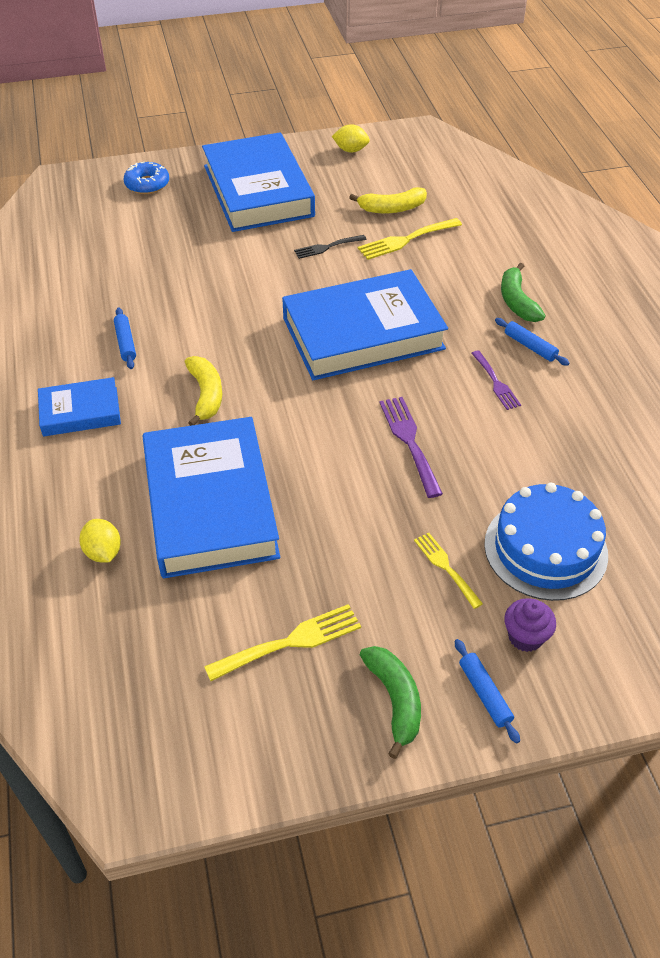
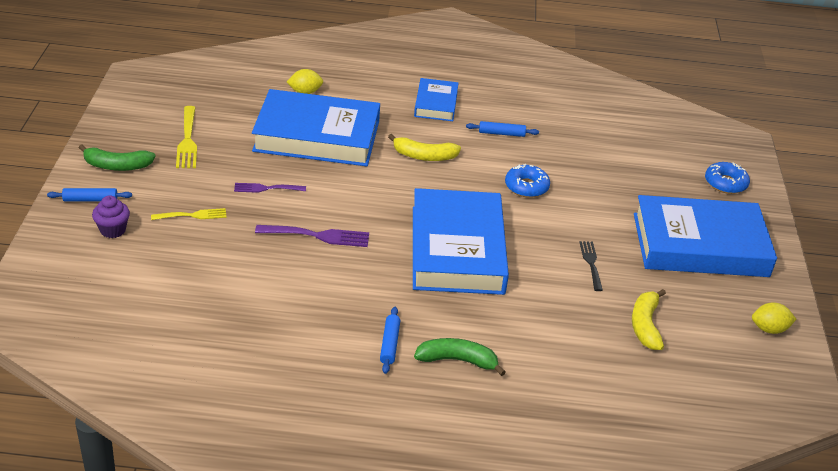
camera: 105 degrees right, 10 degrees down
yellow lemon [332,124,370,153] -> yellow lemon turned 60 degrees clockwise [752,303,796,334]
yellow fork [358,218,462,260] -> none
purple fork [471,350,521,410] -> purple fork moved to [234,183,306,193]
blue cake [484,483,608,601] -> none
blue rolling pin [495,318,570,366] -> blue rolling pin turned 60 degrees counterclockwise [380,307,400,374]
none -> blue donut [505,164,550,198]

